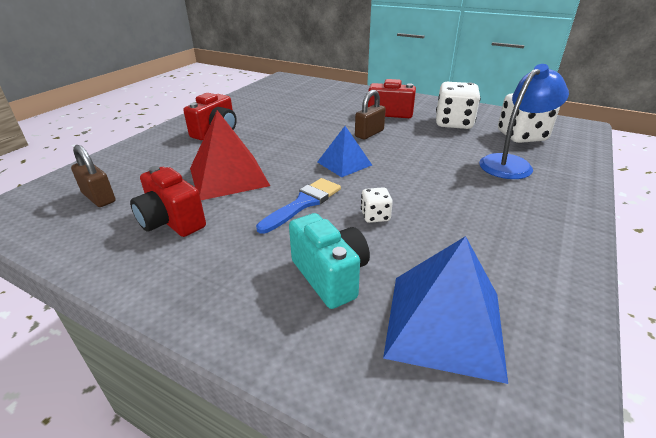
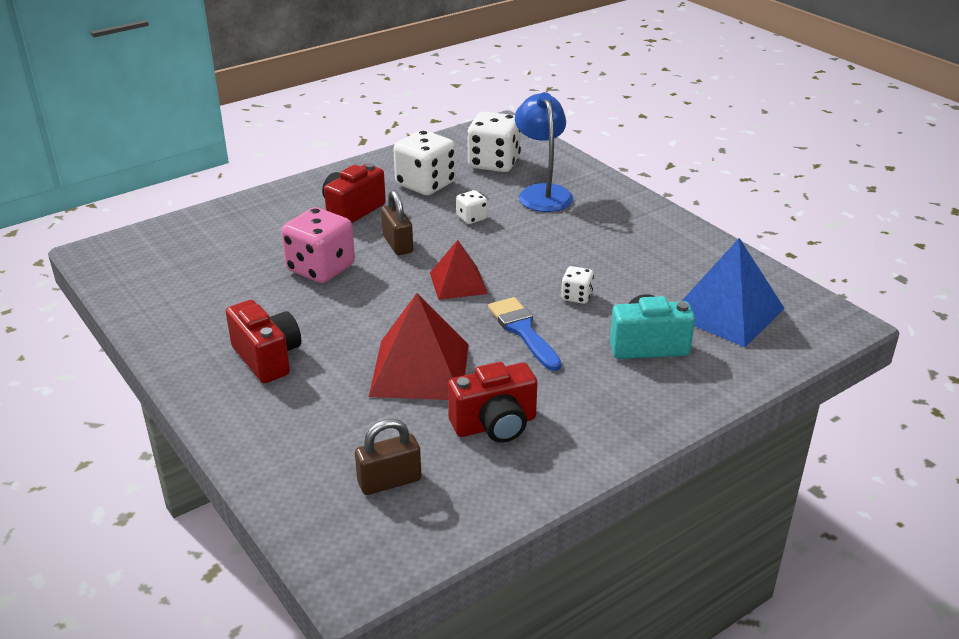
camera: 65 degrees left, 0 degrees up
blue pyramid [317,126,372,177] -> red pyramid [430,240,488,300]
none -> pink dice [281,207,355,283]
none -> white dice [456,190,487,224]

